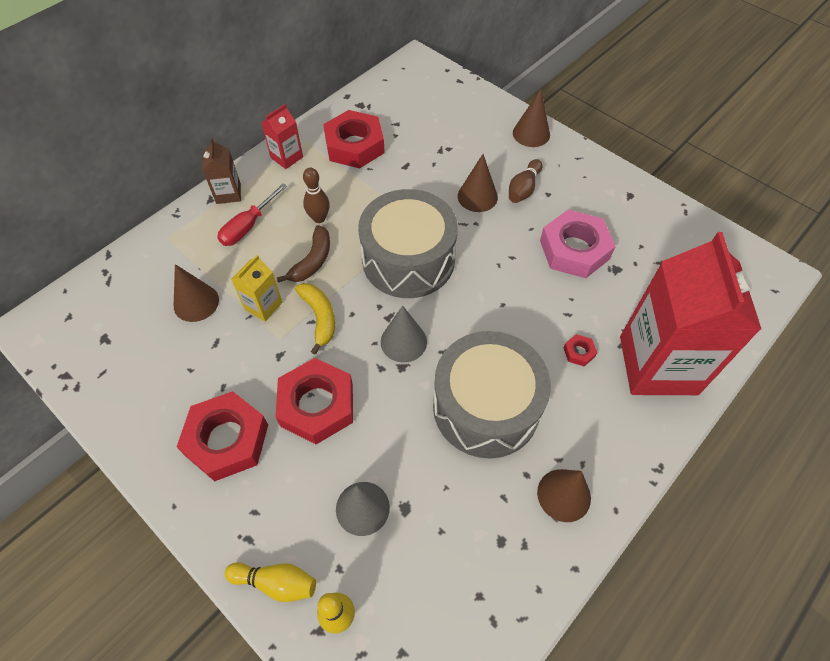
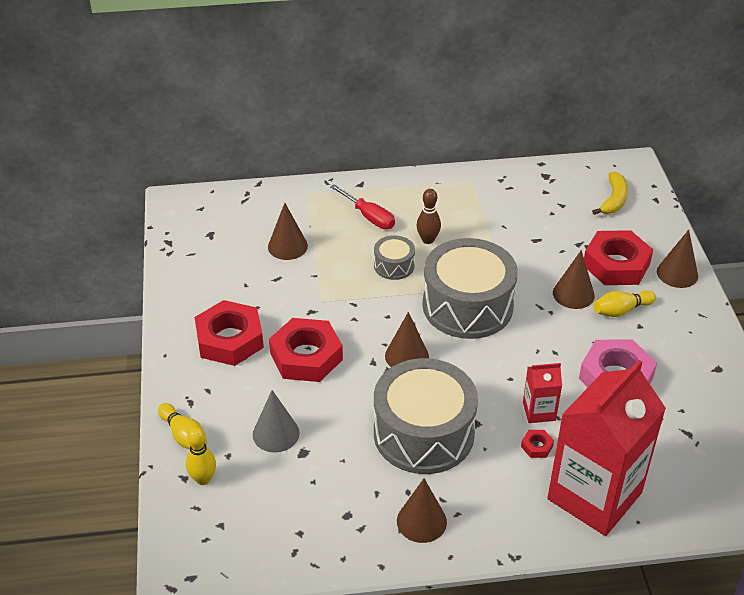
camera: 40 degrees right, 15 degrees down
brown carton [203,139,241,204] -> none
red screwdriver [217,183,287,246] -> red screwdriver turned 120 degrees counterclockwise [330,184,395,229]
yellow carton [231,255,282,321] -> none
red carton [261,104,303,169] -> red carton moved to [523,363,562,423]
brown banana [277,225,330,283] -> grey drum [374,235,415,280]
yellow banana [295,283,335,354] -> yellow banana moved to [592,172,628,215]
red nut [323,110,385,168] -> red nut moved to [584,230,653,285]
grey cone [381,306,427,363] -> brown cone [385,312,429,367]
brown bowling pin [509,159,542,203] -> yellow bowling pin [593,290,656,317]

